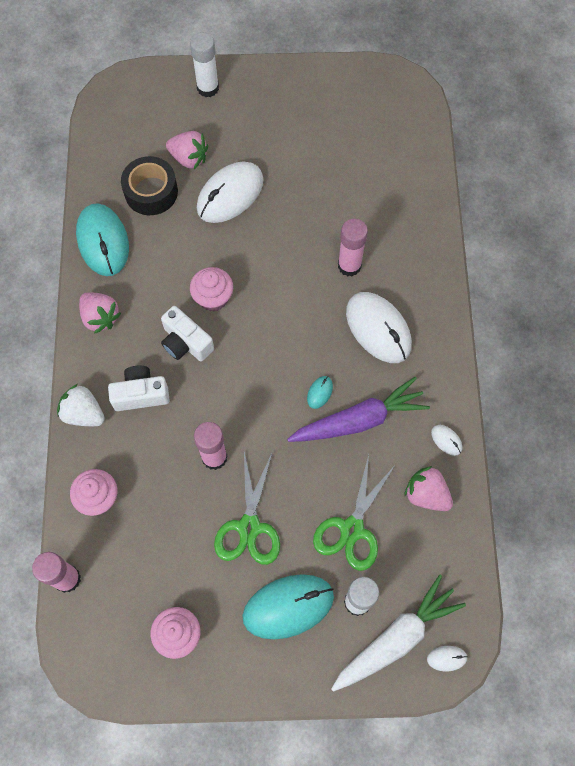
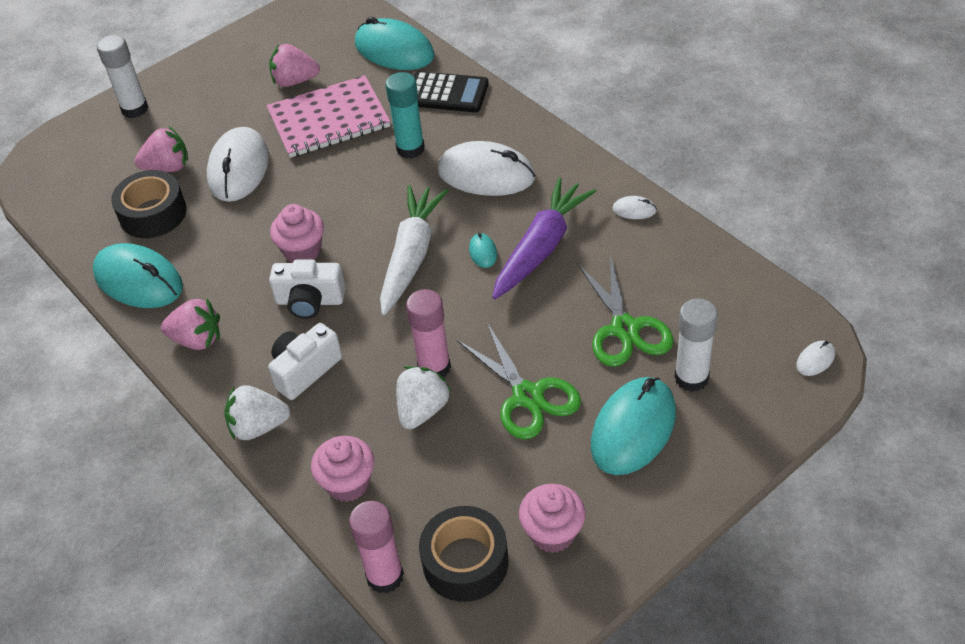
camera: 35 degrees left, 20 degrees down
white carrot [331,574,466,692] -> white carrot moved to [380,185,449,315]
pink glue stick [338,219,368,277] -> turquoise glue stick [386,72,425,159]
pink strawberry [404,466,453,511] -> pink strawberry moved to [269,44,320,87]
none -> pink notebook [267,75,390,158]
none -> turquoise mouse [355,17,434,70]
none -> white strawberry [396,366,451,429]
none -> black calculator [414,71,489,112]
none -> black tape [419,506,509,602]

